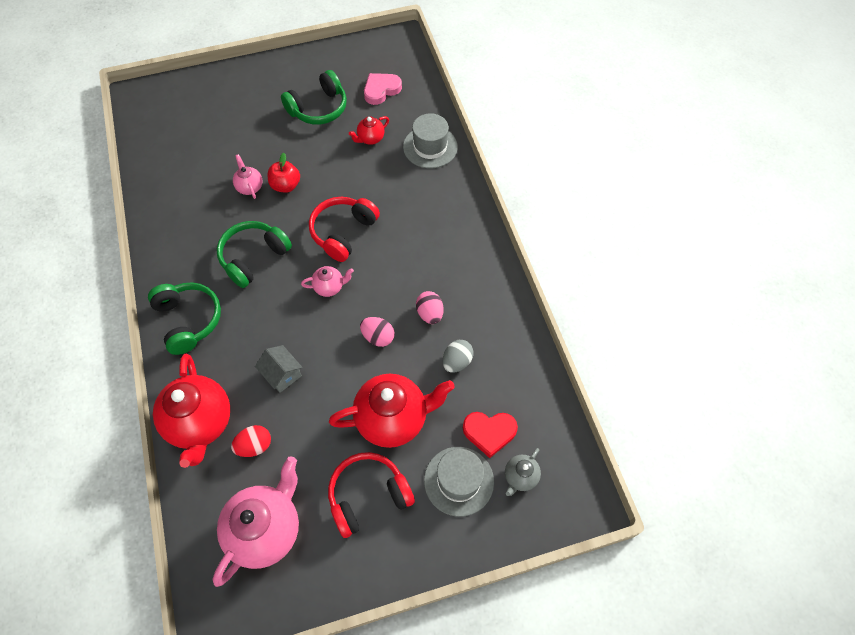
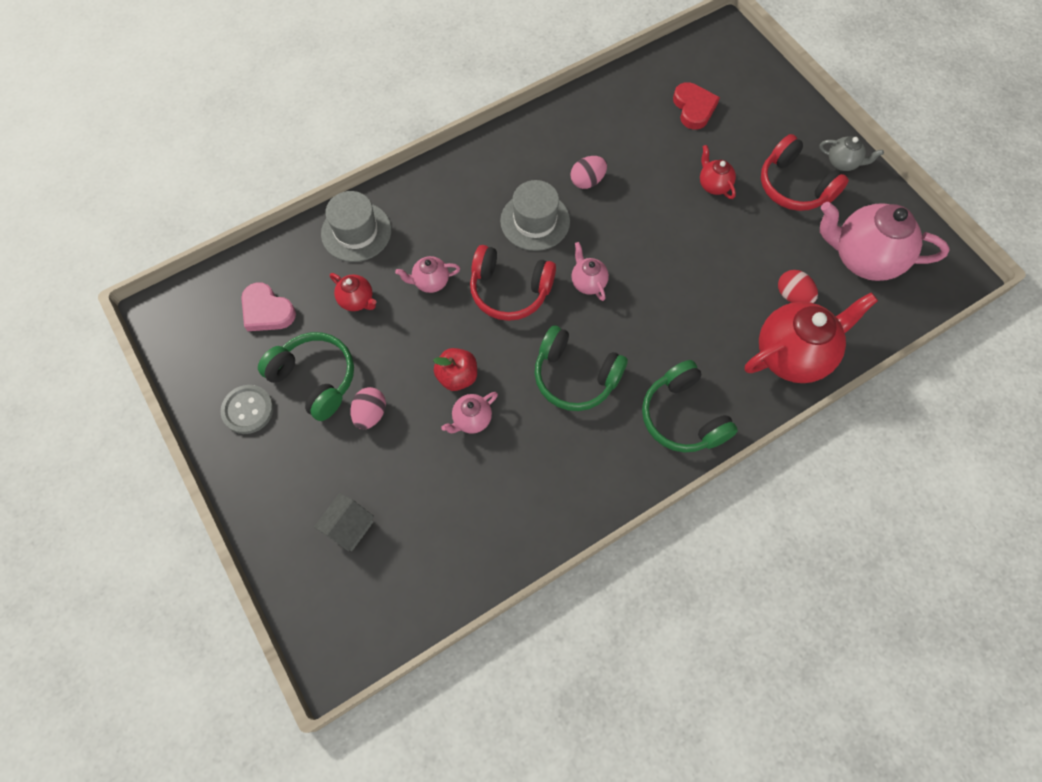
camera: 105 degrees left, 5 degrees up
green headphones [148,282,221,355] -> green headphones turned 75 degrees counterclockwise [642,360,738,452]
grey house [255,345,302,393] -> grey house moved to [314,493,374,551]
red teapot [329,374,455,448] -> red teapot [700,145,736,199], size x0.48
pink egg [360,317,395,347] -> pink egg moved to [350,387,386,430]
grey hat [424,447,494,517] -> grey hat moved to [500,180,570,251]
grey egg [443,340,474,373] -> none
grey teapot [505,448,541,496] -> grey teapot moved to [819,136,884,171]
none -> grey button [221,385,274,434]
none -> pink teapot [395,256,460,293]

